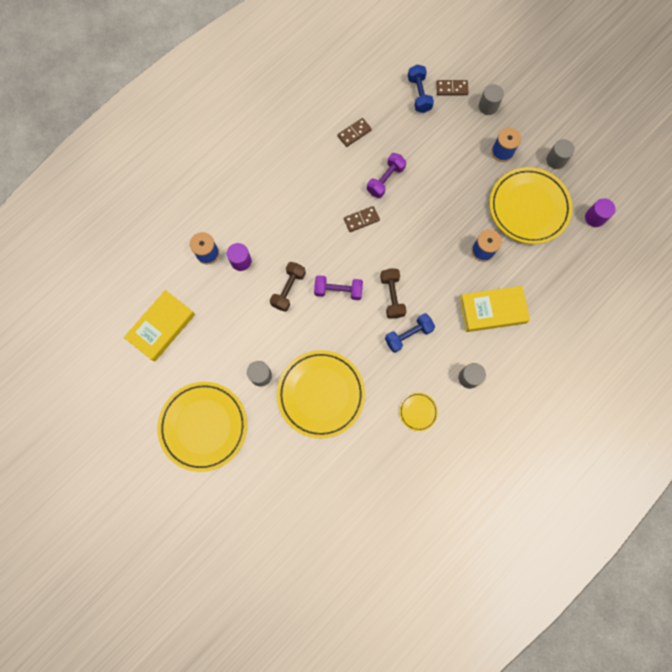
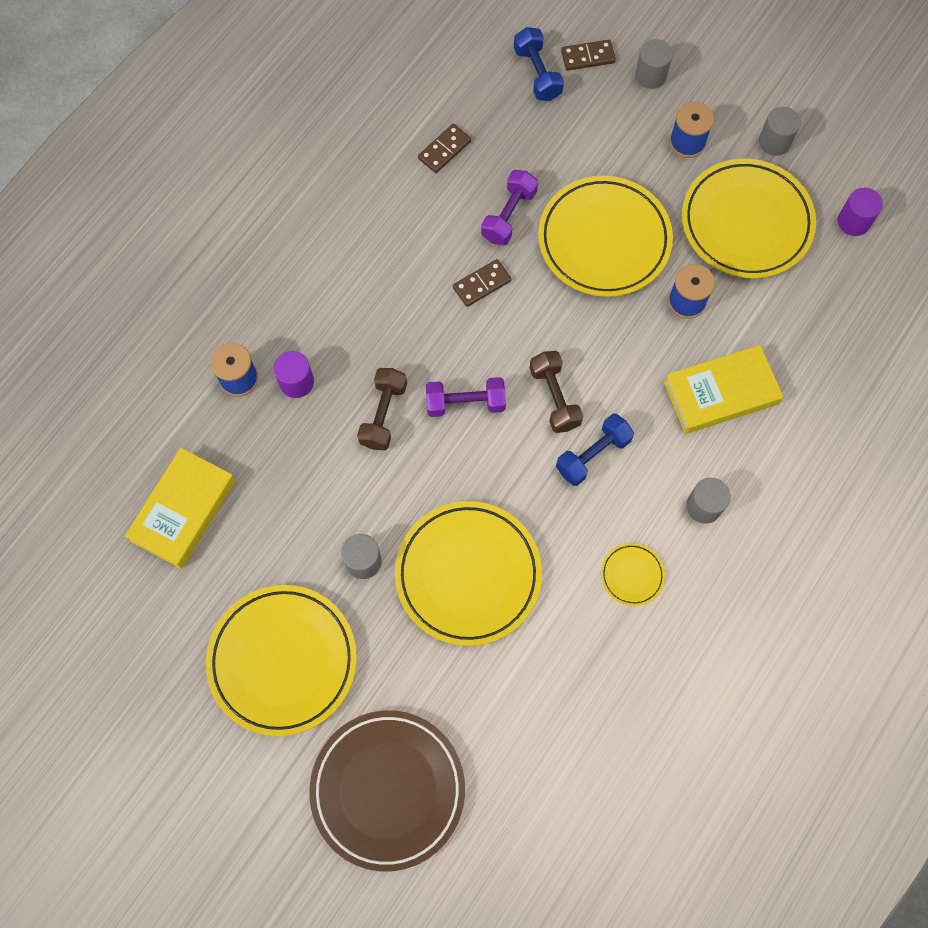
camera: 10 degrees left, 5 degrees down
none -> brown plate [309,710,465,872]
none -> yellow plate [538,176,673,297]

